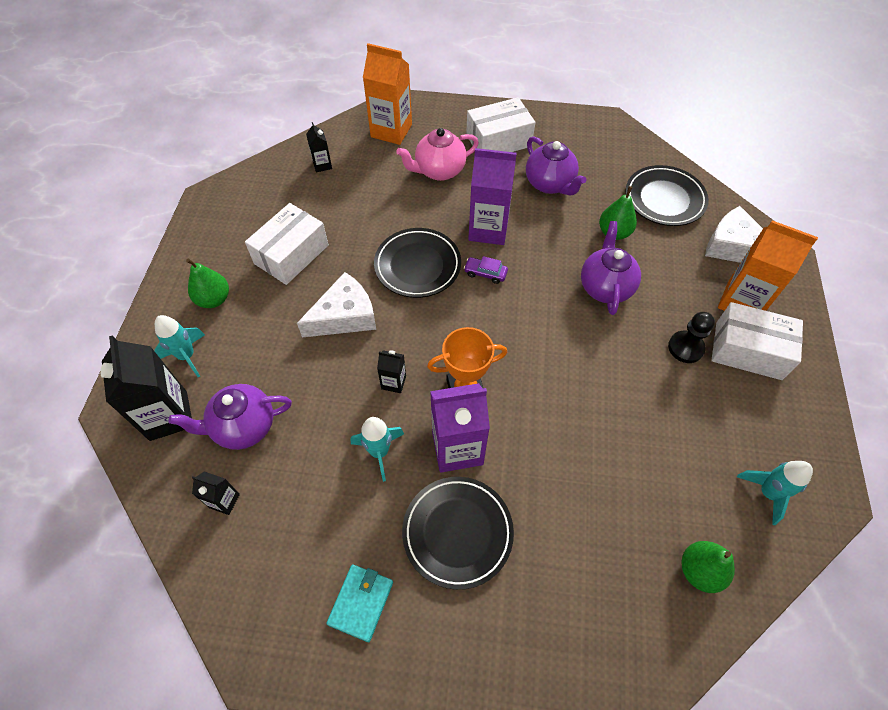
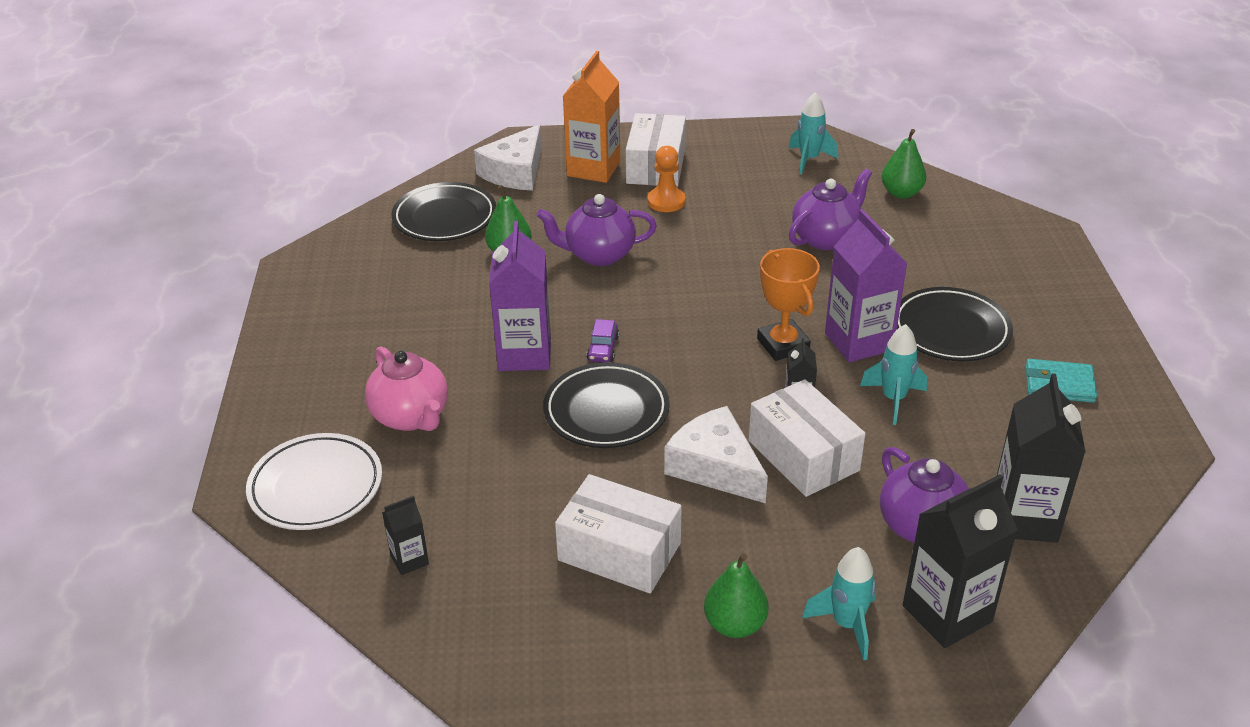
camera: 100 degrees left, 20 degrees down
black carton [192,471,240,515] -> black carton [997,373,1086,543], size x2.03
orange carton [363,43,412,145] -> white plate [246,433,382,530]
white box [466,97,535,152] -> white box moved to [749,379,866,497]
purple teapot [526,136,586,196] -> purple teapot moved to [789,169,872,250]
black pawn [668,312,715,363] -> orange pawn [647,146,685,212]

